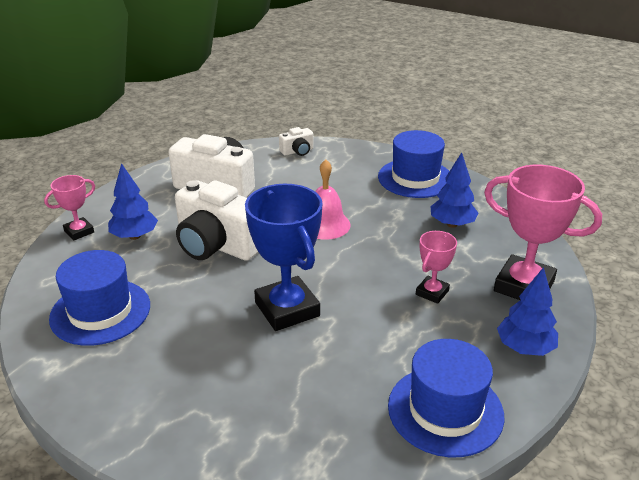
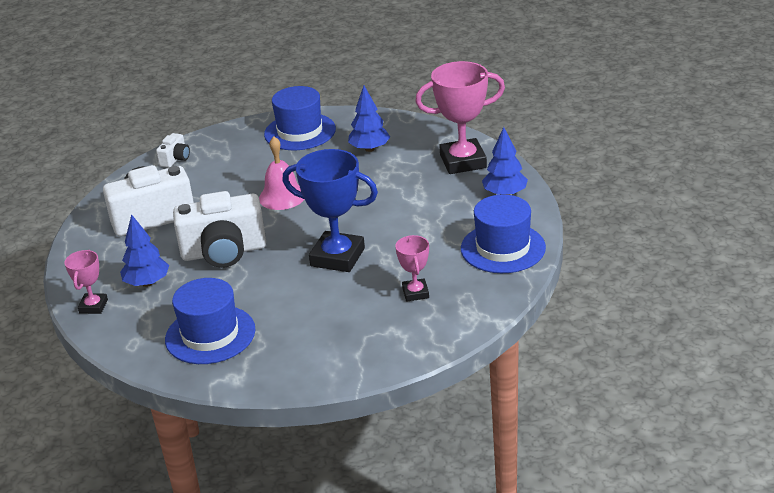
camera: 40 degrees left, 0 degrees up
pink trophy [416,231,457,304] -> pink trophy moved to [395,235,429,302]

